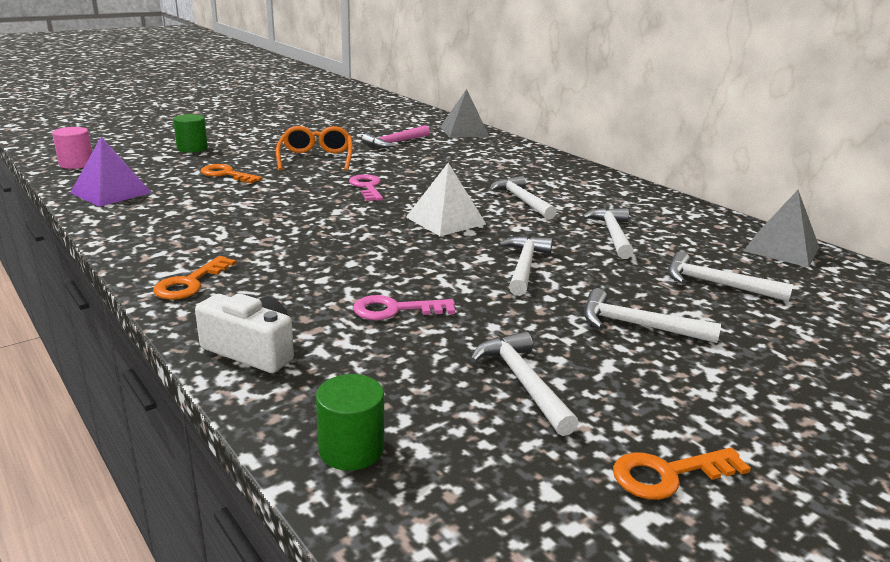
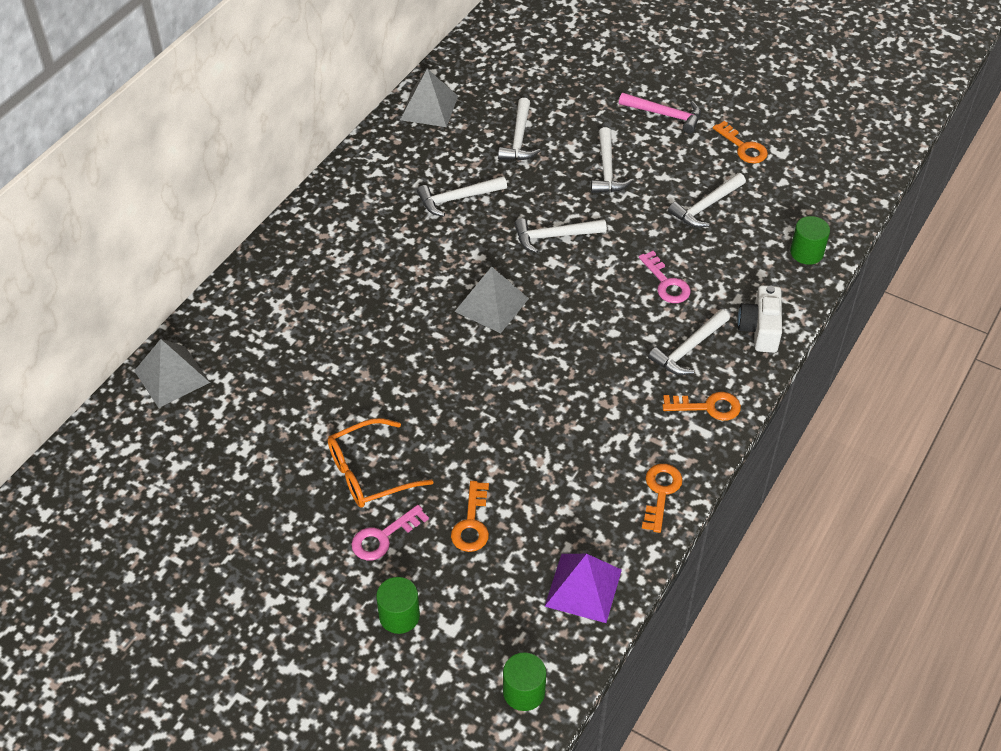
camera: 110 degrees left, 25 degrees up
pink cylinder [52,127,92,169] -> green cylinder [503,653,546,711]
pink key [349,174,383,201] -> pink key moved to [351,505,429,561]
pink hammer [362,125,430,148] -> pink hammer moved to [619,93,701,133]
white pyramid [406,163,486,236] -> grey pyramid [455,267,529,333]
white hammer [489,176,557,219] -> white hammer moved to [648,309,730,375]
none -> orange key [642,464,683,533]

